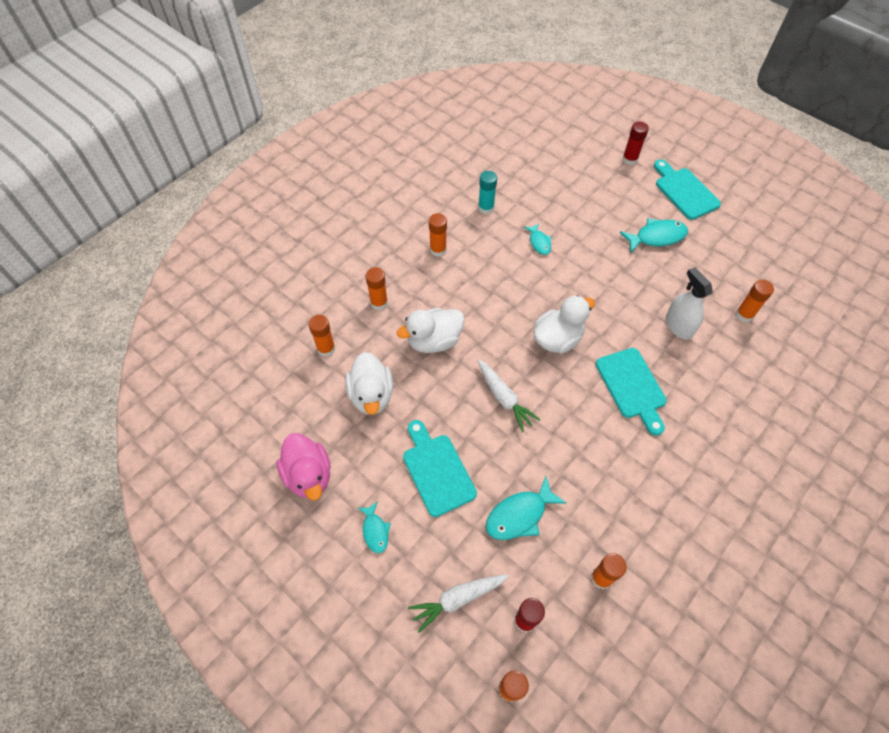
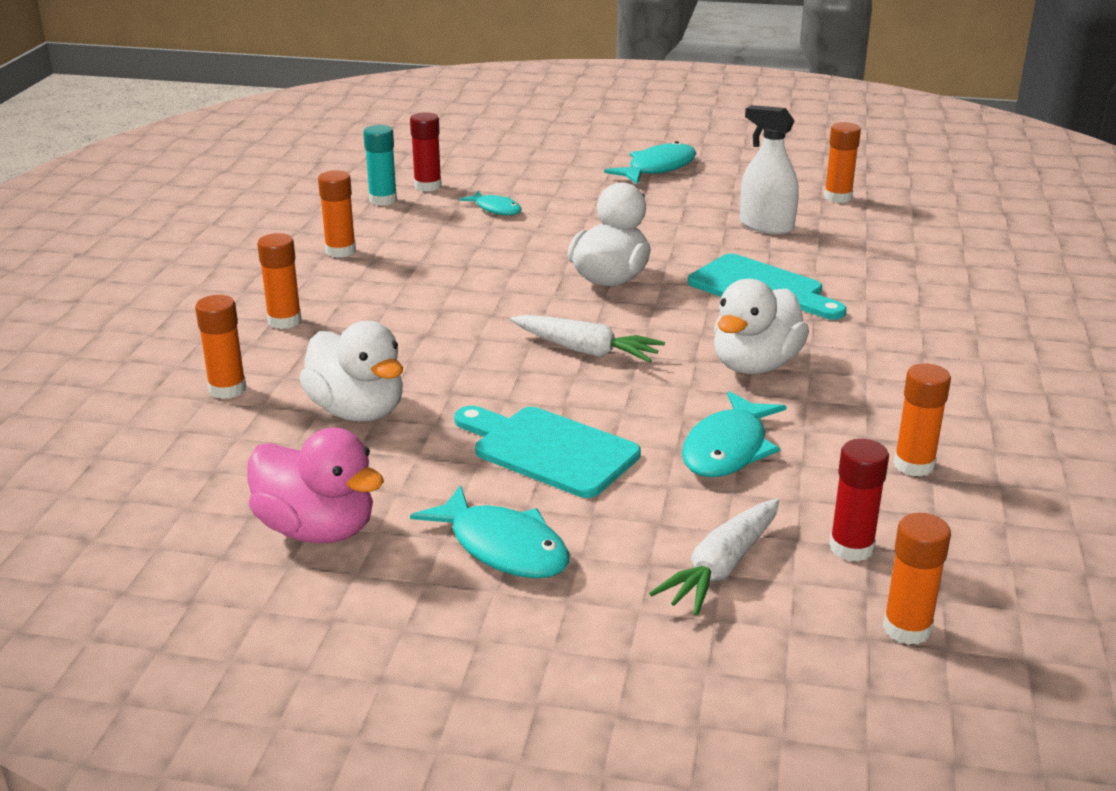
camera: 30 degrees left, 30 degrees down
turquoise fish [358,501,391,553] -> turquoise fish [410,485,569,578], size x1.65
white duck [397,308,465,353] -> white duck moved to [714,279,809,374]
red glue stick [622,122,649,165] -> red glue stick moved to [410,112,442,192]
turquoise cutting board [654,160,721,220] -> none

